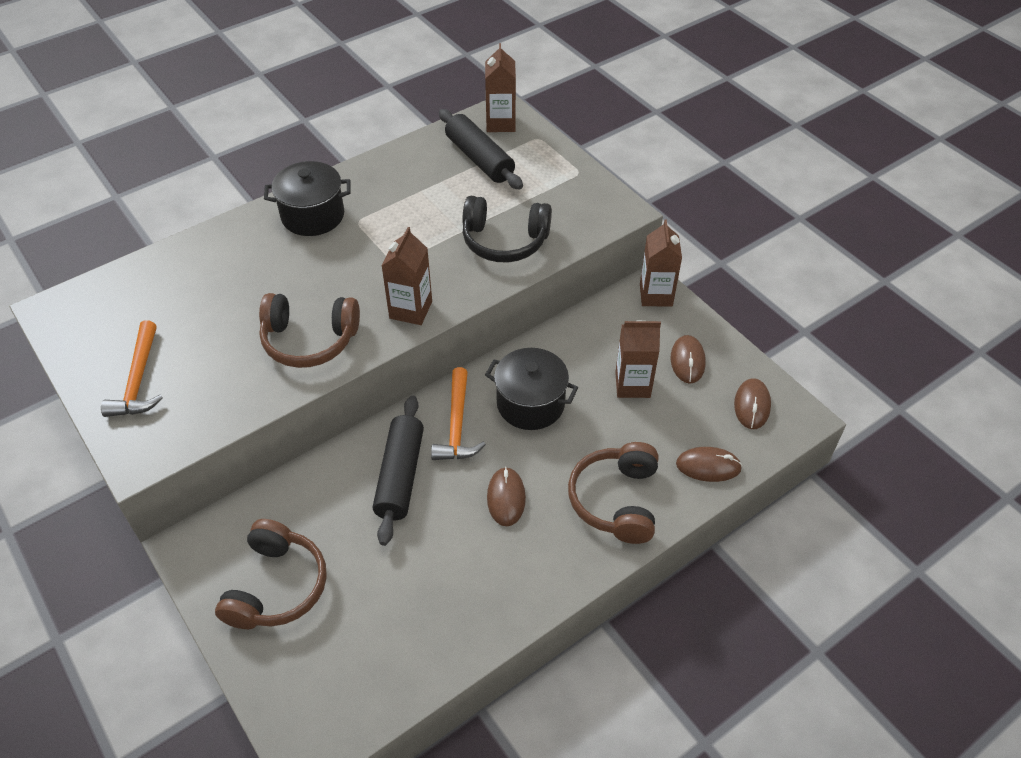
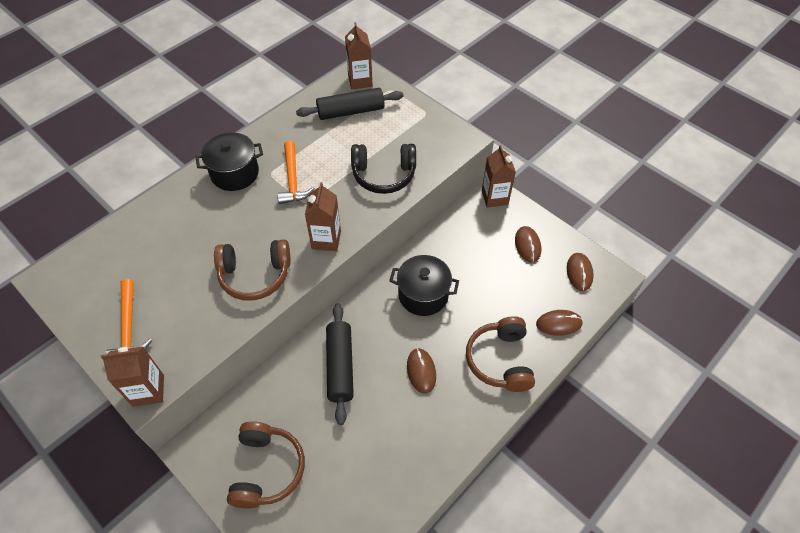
camera: 10 degrees left, 5 degrees up
orange hammer [431,367,486,460] -> orange hammer moved to [277,141,315,204]
black rolling pin [439,109,523,190] -> black rolling pin turned 60 degrees counterclockwise [296,88,404,120]
brown carton [615,321,661,398] -> brown carton moved to [101,346,164,407]

